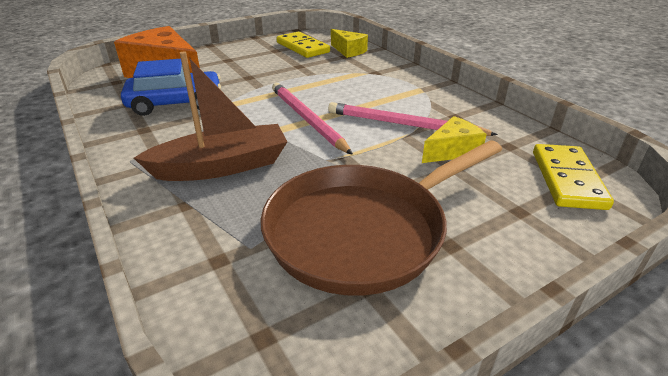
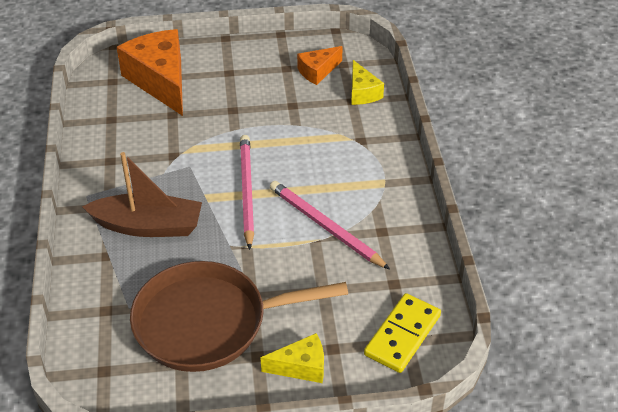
camera: 25 degrees right, 10 degrees up
blue car [121,59,221,116] -> none
yellow domino [277,32,330,58] -> orange cheese [297,46,343,85]
yellow cheese [422,116,487,163] -> yellow cheese moved to [260,333,324,383]

